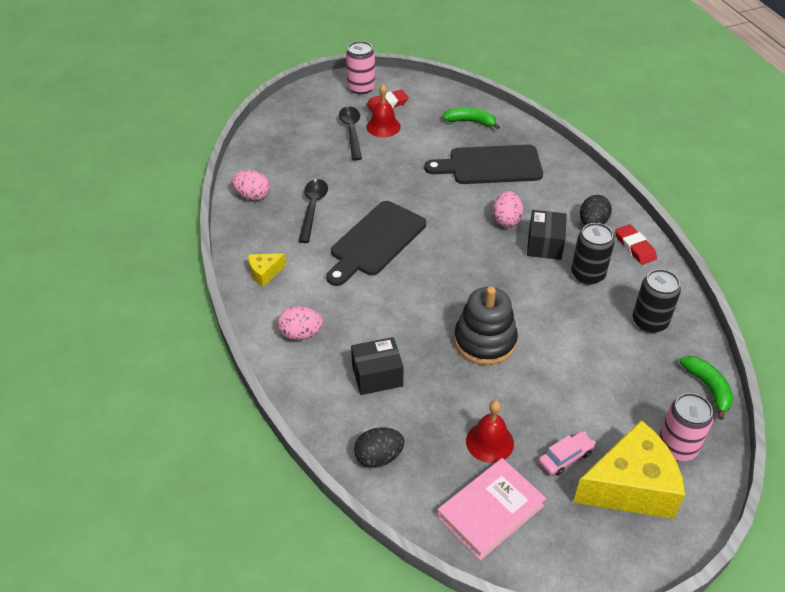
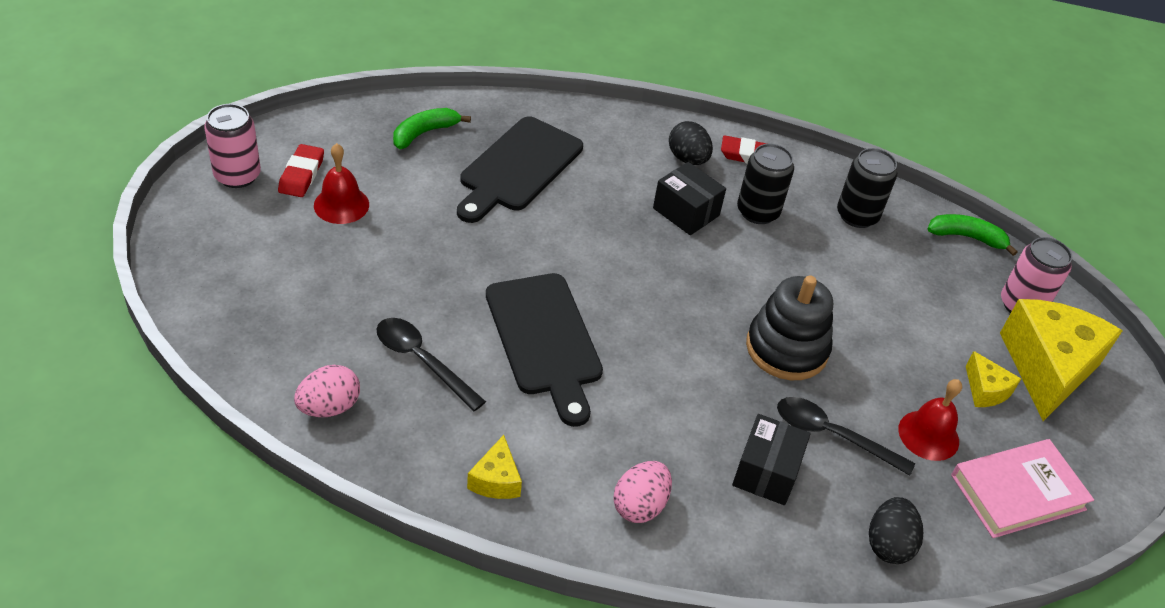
camera: 60 degrees left, 0 degrees up
black spoon [339,107,362,161] -> black spoon moved to [777,397,915,476]
pink book [437,458,546,560] -> pink book turned 75 degrees clockwise [951,439,1094,538]
pink egg [493,191,523,227] -> none
pink car [538,431,595,476] -> yellow cheese [966,351,1021,407]

